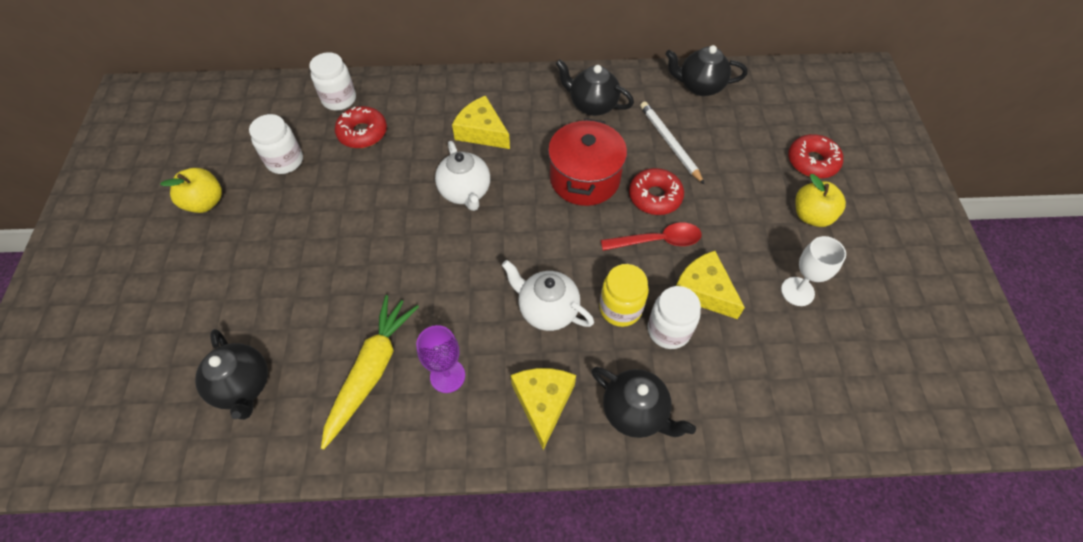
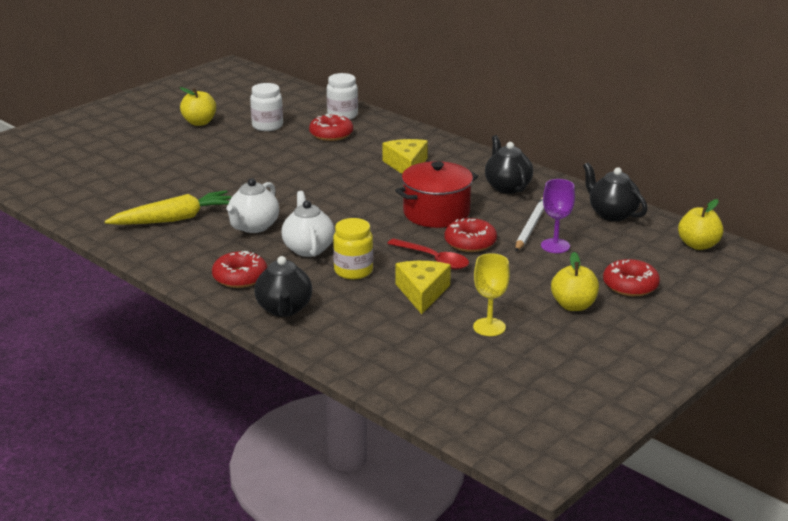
camera: 45 degrees right, 30 degrees down
black teapot [195,329,268,420] -> none
purple goblet [416,325,465,393] -> purple goblet moved to [541,179,575,253]
white teapot [435,141,490,211] -> white teapot moved to [226,178,279,233]
yellow cheese [511,368,576,450] -> red donut [212,251,267,288]
white jar [647,286,701,349] -> none
white goblet [781,236,846,306] -> yellow goblet [473,253,510,336]
none -> yellow apple [678,199,724,250]

